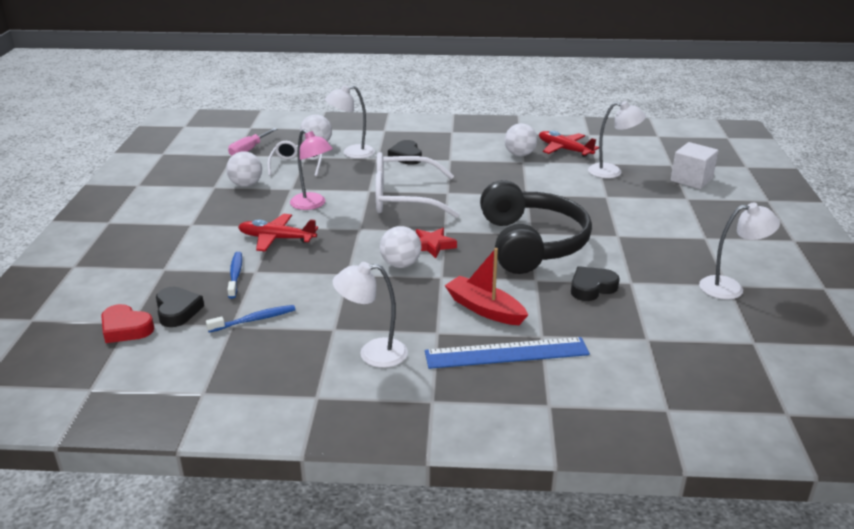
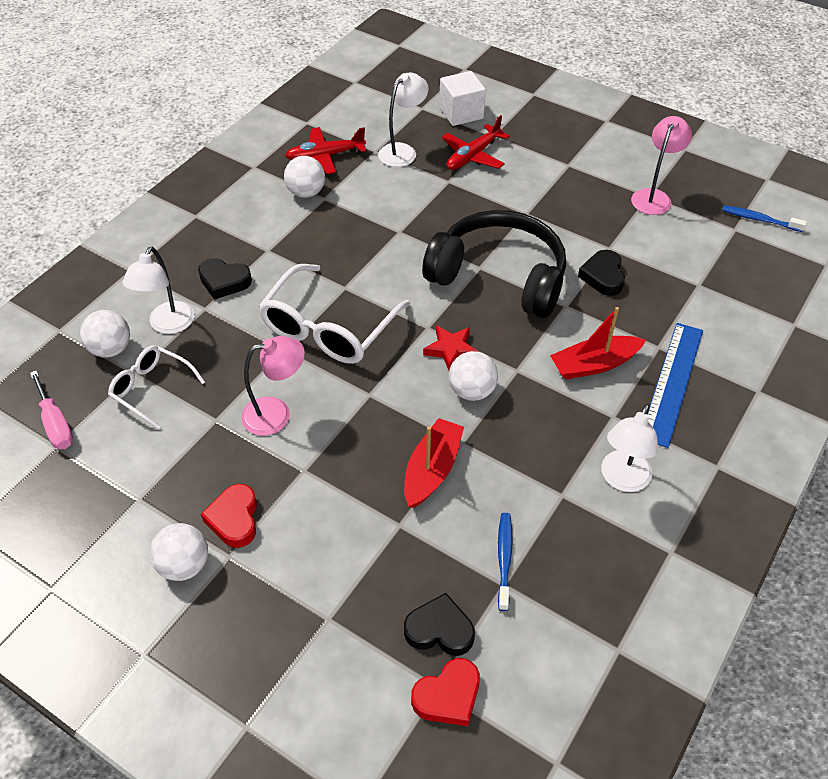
camera: 60 degrees left, 20 degrees up
white ball [226,151,262,187] -> white ball moved to [150,523,208,581]
blue toothbrush [228,252,242,299] -> blue toothbrush moved to [722,205,807,232]
red plane [238,214,318,251] -> red plane moved to [442,115,510,170]
white lamp [699,203,780,299] -> pink lamp [631,116,692,215]
none -> red heart [201,484,257,548]
none -> red boat [404,418,464,508]

